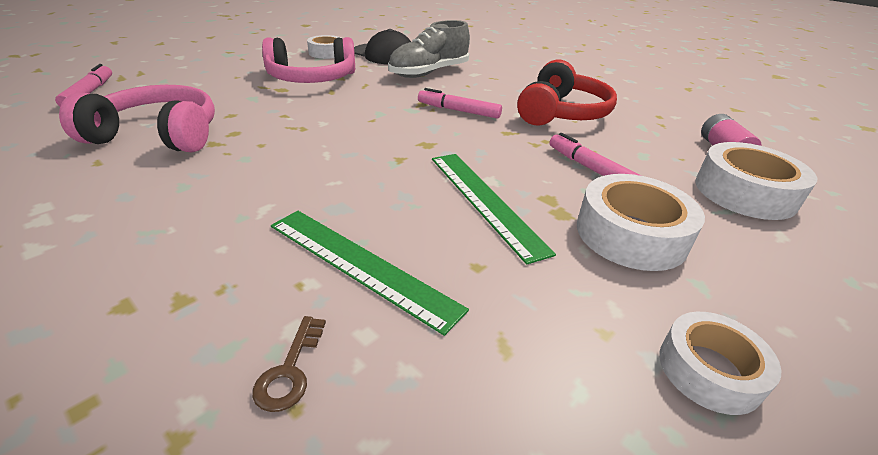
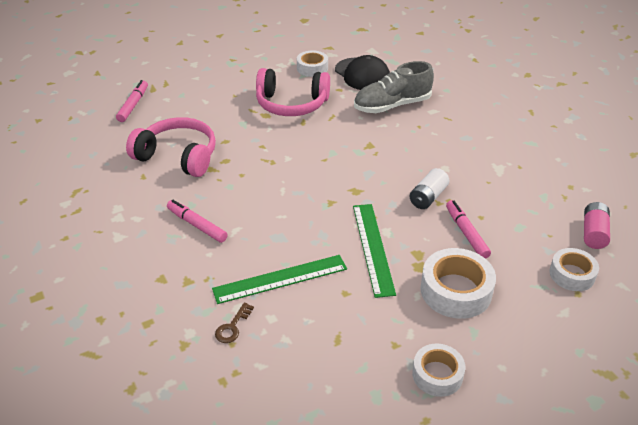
camera: 20 degrees right, 5 degrees up
green ruler [271,211,469,336] -> green ruler turned 75 degrees counterclockwise [212,255,347,304]
pink marker [418,88,502,119] -> pink marker moved to [167,200,228,243]
red headphones [517,60,617,126] -> none
white tape [695,142,817,220] -> white tape [549,248,599,291], size x0.64
none -> white battery [410,168,449,209]

